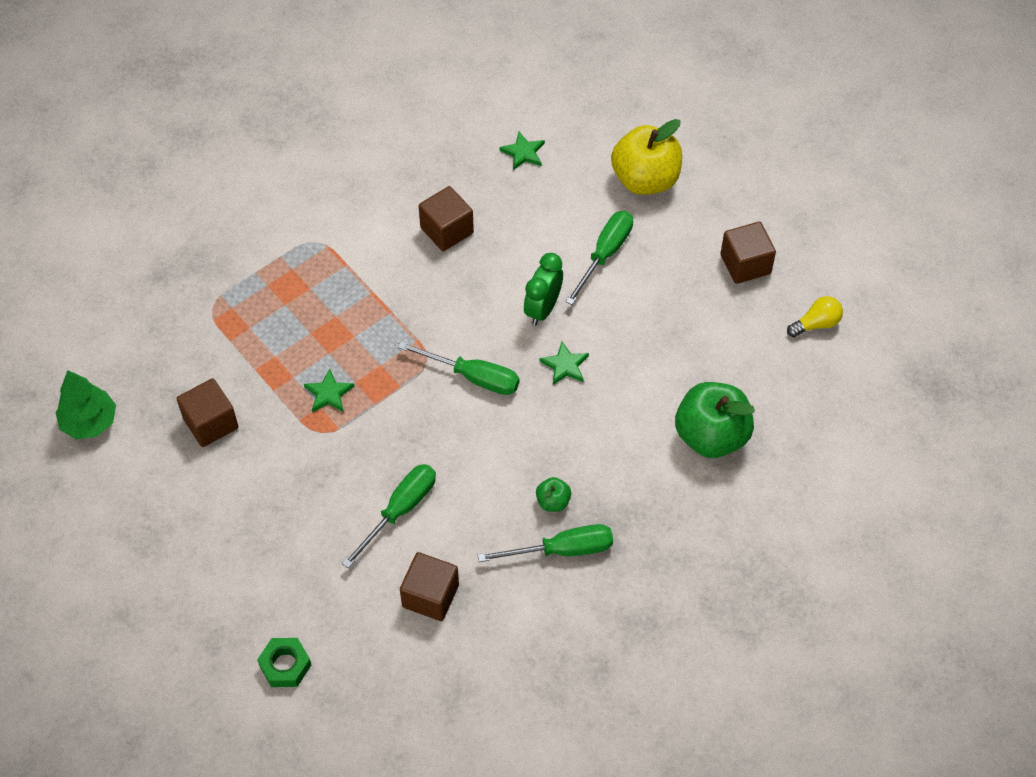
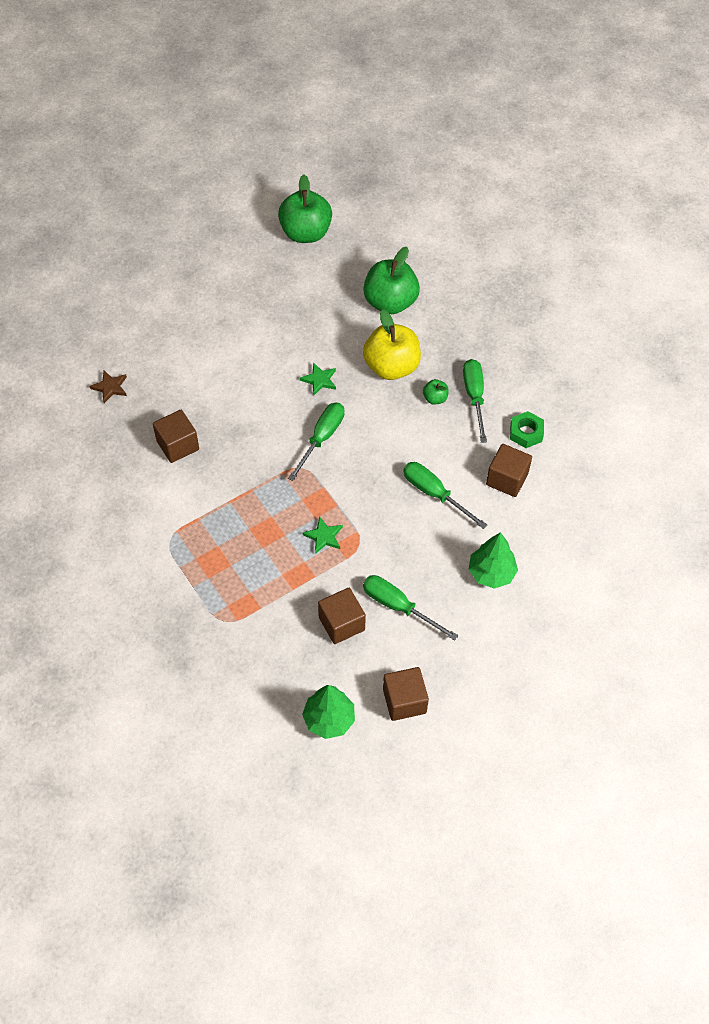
camera: 85 degrees left, 0 degrees up
green nut [257,638,311,687] -> green nut moved to [510,411,544,448]
green star [499,132,545,170] -> brown star [90,371,127,403]
green clock [524,253,563,326] -> none
green screwdriver [565,211,633,305] -> green screwdriver moved to [363,575,458,641]
yellow apple [611,119,682,195] -> yellow apple moved to [363,309,421,380]
brown cube [720,222,776,284] -> brown cube moved to [383,667,429,721]
yellow light bulb [787,296,843,337] -> green apple [278,175,332,243]
none -> green tree [469,532,518,589]

